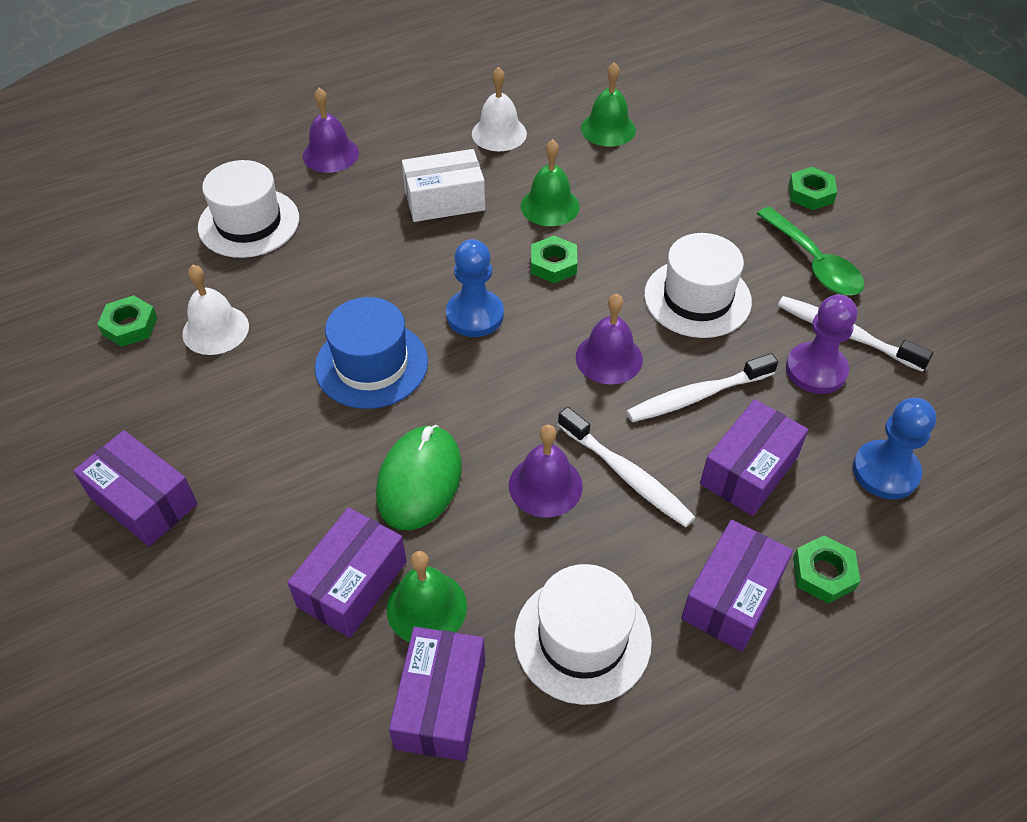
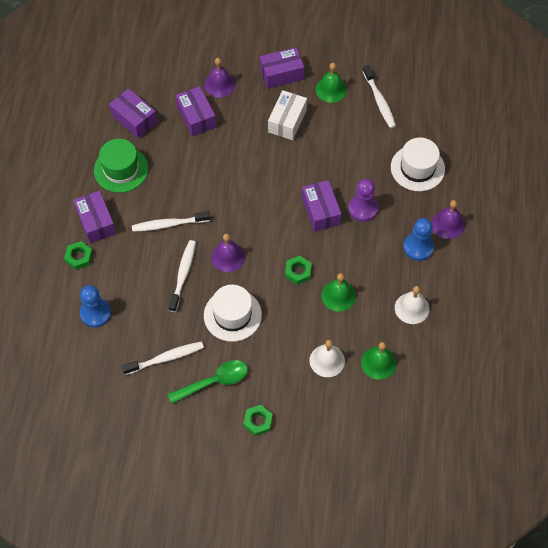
camera: 125 degrees right, 10 degrees up
green nut [97,295,157,347] -> white toothbrush [363,65,396,128]
white bell [182,265,249,355] -> white bell moved to [310,340,345,377]
blue hat [315,297,428,409] -> none
green mouse [376,425,462,531] -> none
green bell [387,551,467,642] -> green bell moved to [316,63,347,103]
white box [402,149,485,222] -> white box moved to [268,90,307,140]
blue pawn [446,239,504,337] -> blue pawn moved to [403,218,434,261]
purple bell [509,425,583,517] -> purple bell moved to [204,58,235,98]
white hat [514,564,652,705] -> green hat [94,139,148,193]
purple box [700,399,808,516] -> purple box moved to [302,180,341,232]
green spoon [757,207,864,295] -> green spoon turned 150 degrees clockwise [168,360,248,404]
purple pawn [786,295,857,394] -> purple pawn moved to [348,179,378,222]

